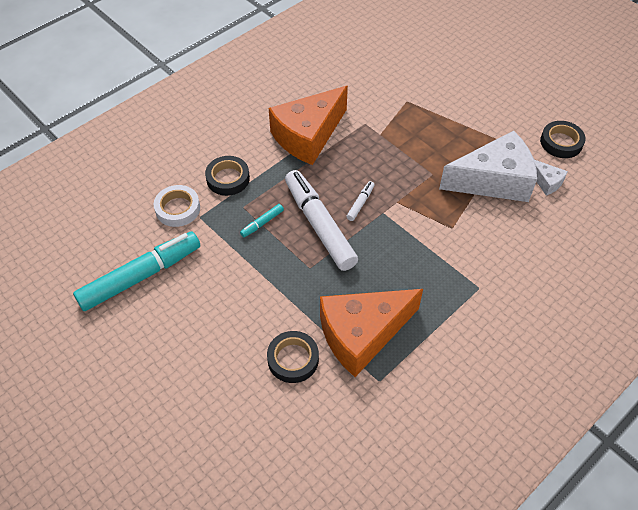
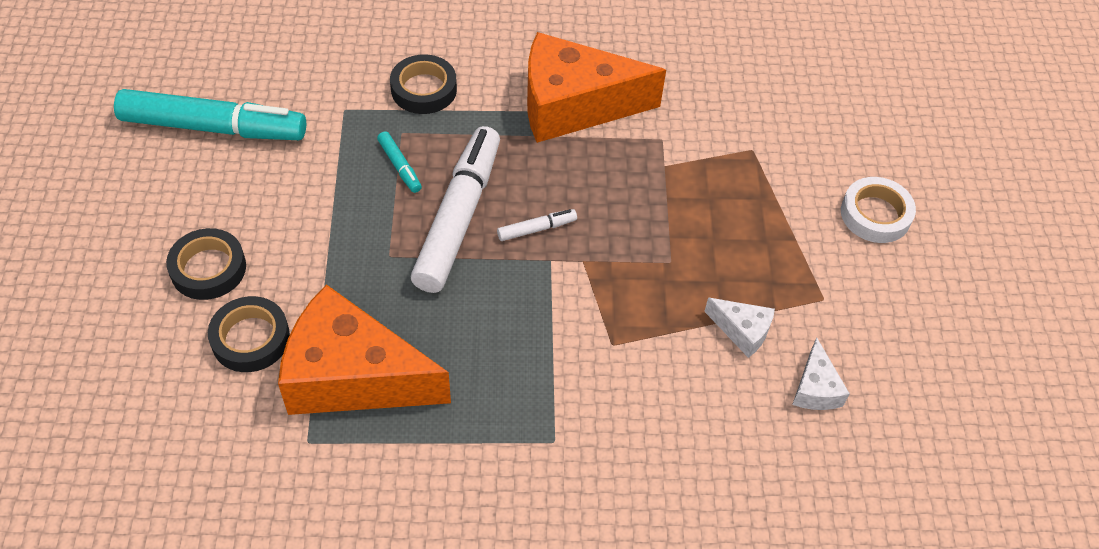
camera: 40 degrees right, 0 degrees up
white tape [154,185,200,227] -> white tape moved to [841,177,916,243]
turquoise marker [240,204,284,237] -> turquoise marker turned 120 degrees counterclockwise [377,131,422,193]
white cheese [439,131,537,202] -> white cheese [704,298,775,358], size x0.43
black tape [540,121,586,158] -> black tape moved to [166,228,246,300]

